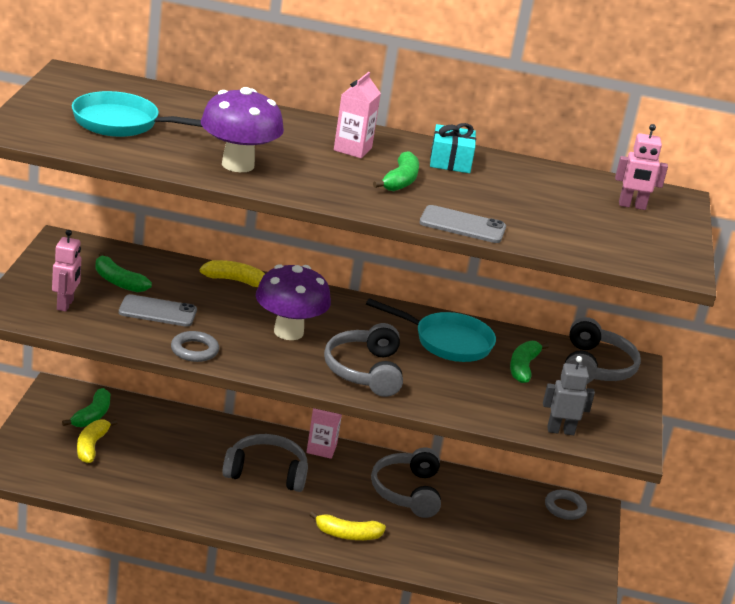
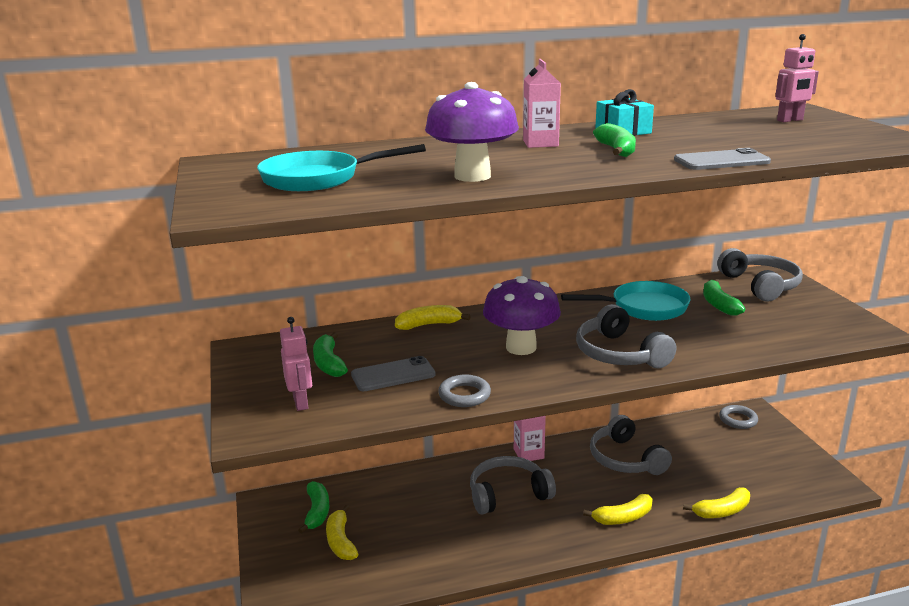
camera: 20 degrees left, 5 degrees down
green banana [95,252,152,292] -> green banana turned 60 degrees clockwise [313,332,348,377]
grey robot [543,356,595,435] -> none
none -> yellow banana [683,487,750,518]

